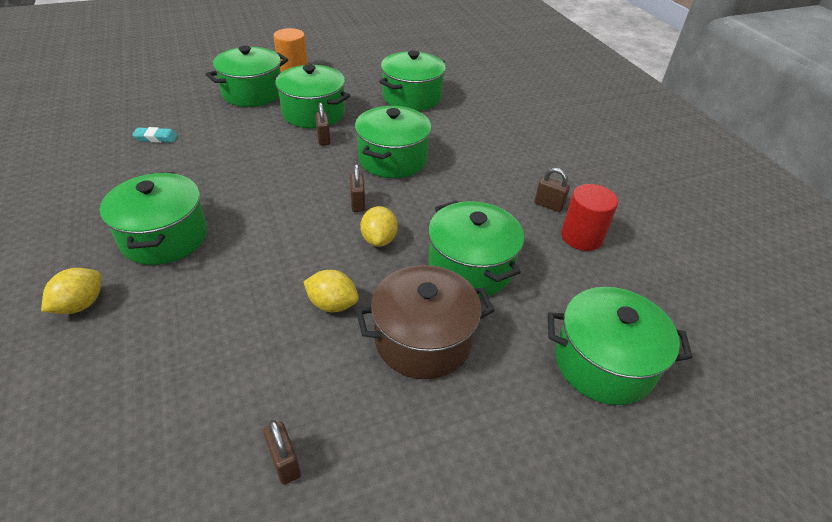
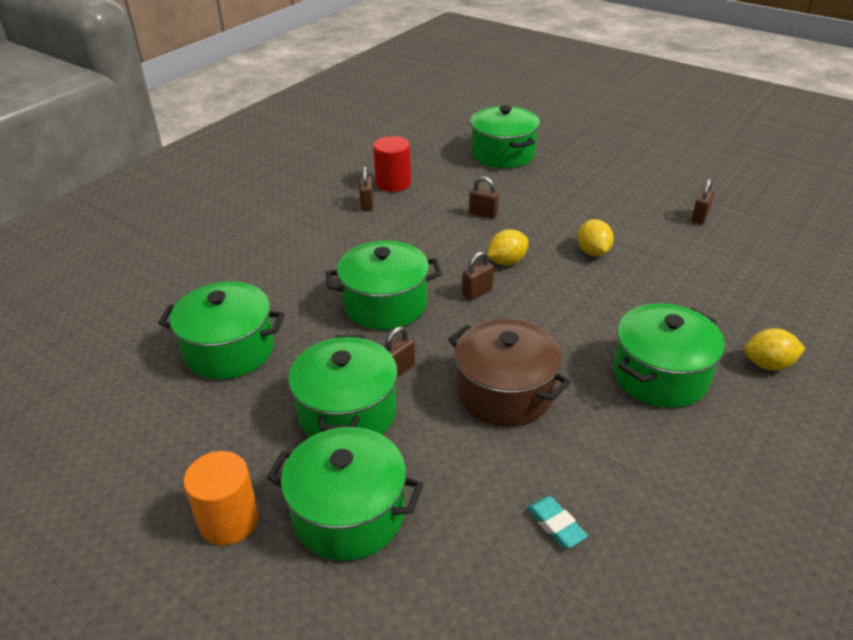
camera: 120 degrees left, 5 degrees down
brown pot [356,265,495,379] -> brown pot moved to [448,319,571,427]
green pot [428,200,524,297] -> brown padlock [469,176,499,219]

